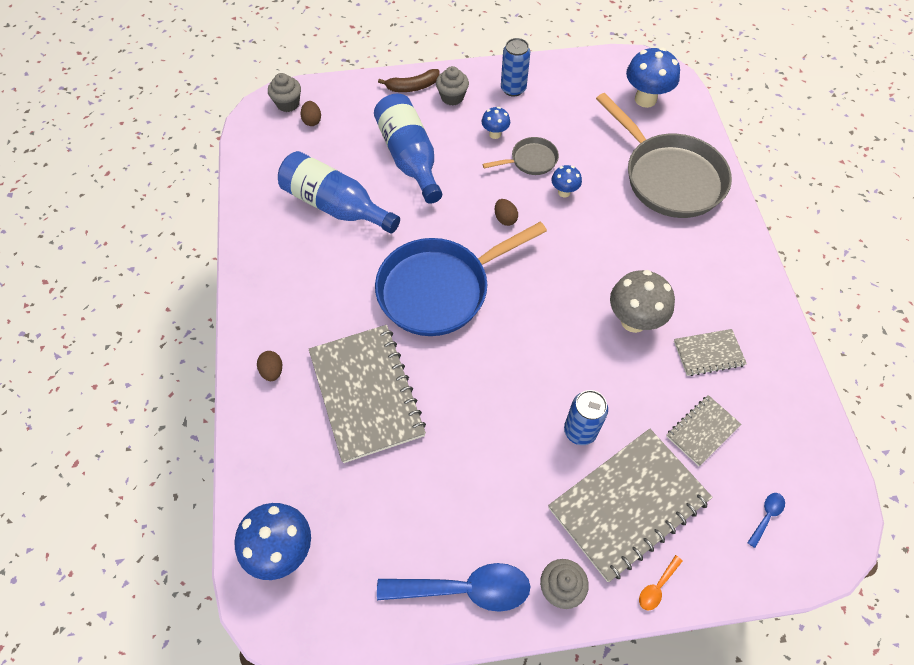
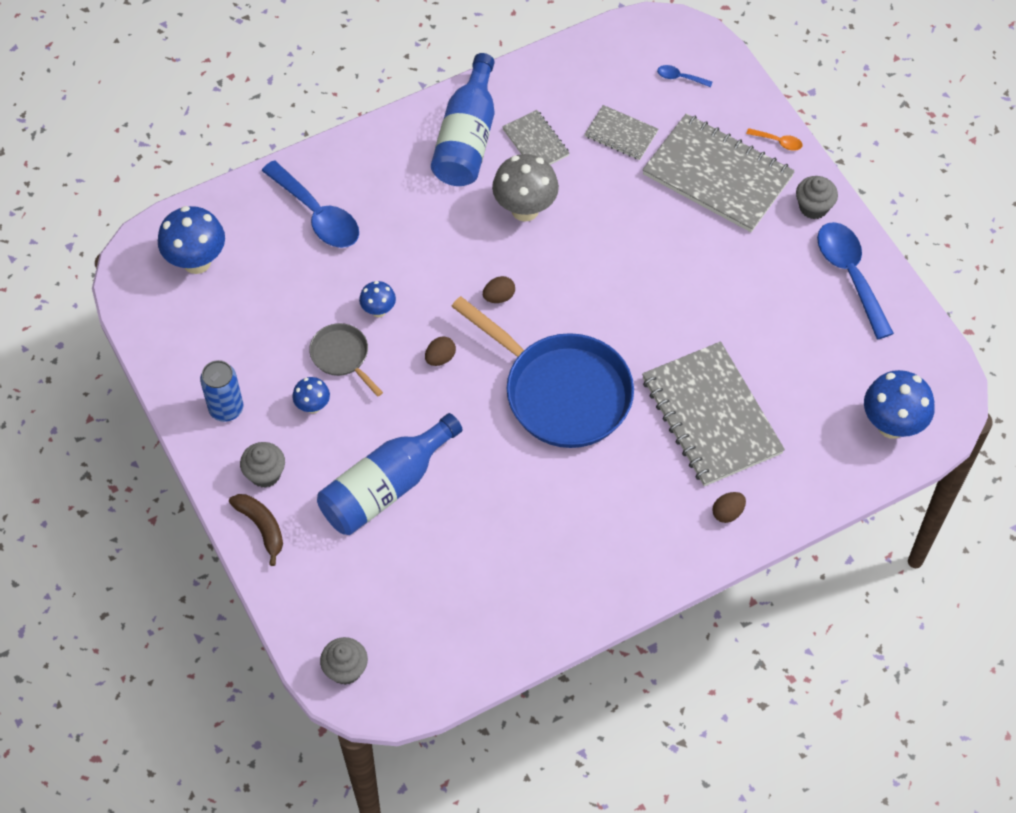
camera: 110 degrees left, 0 degrees up
blue bottle [278,151,400,233] -> blue bottle moved to [431,53,495,186]
brown egg [300,101,321,126] -> brown egg moved to [483,276,515,303]
grey notebook [309,325,426,463] -> grey notebook turned 75 degrees counterclockwise [642,341,785,486]
blue can [564,390,608,445] -> none
grey pan [596,93,732,218] -> blue spoon [261,161,359,248]

